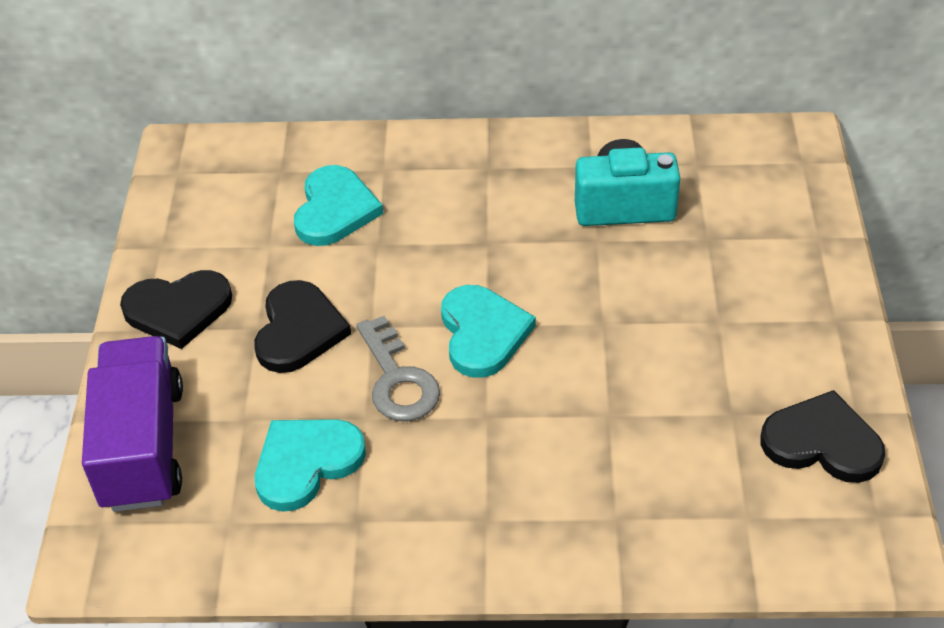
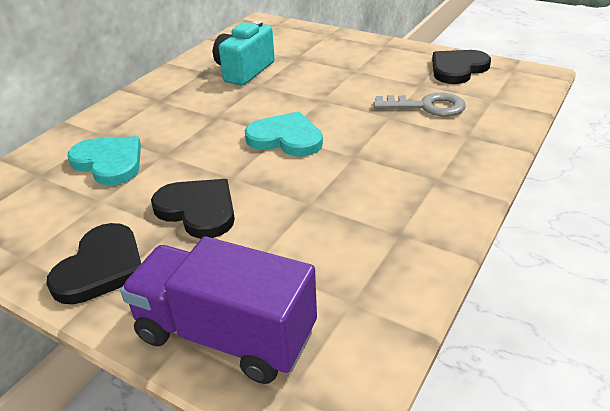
camera: 60 degrees left, 10 degrees down
turquoise heart [255,419,366,512] -> none
grey key [356,316,440,421] -> grey key moved to [373,93,466,116]

